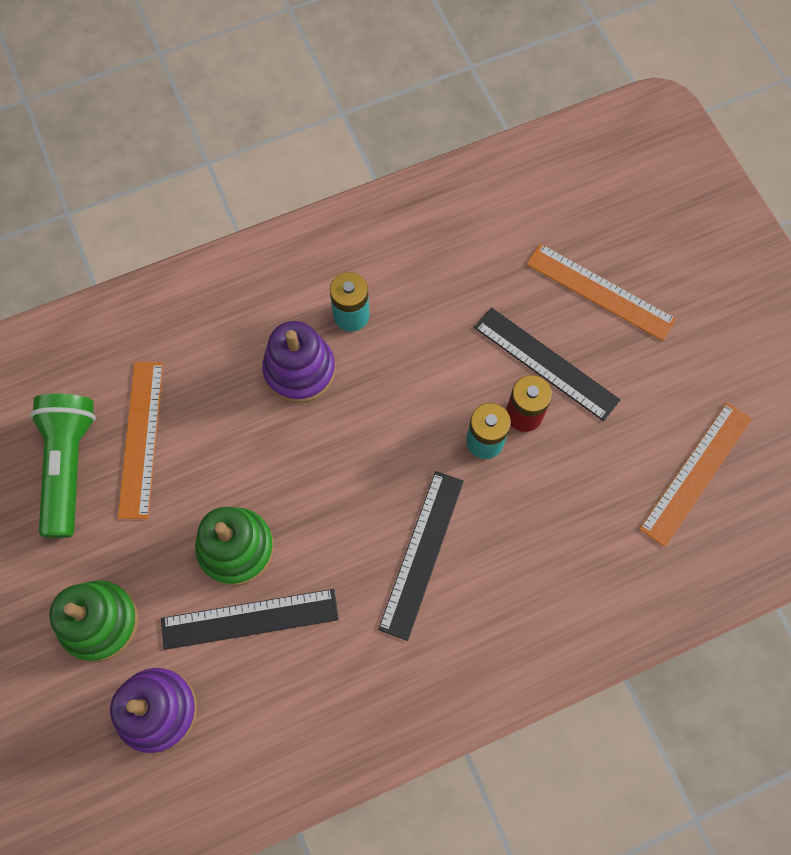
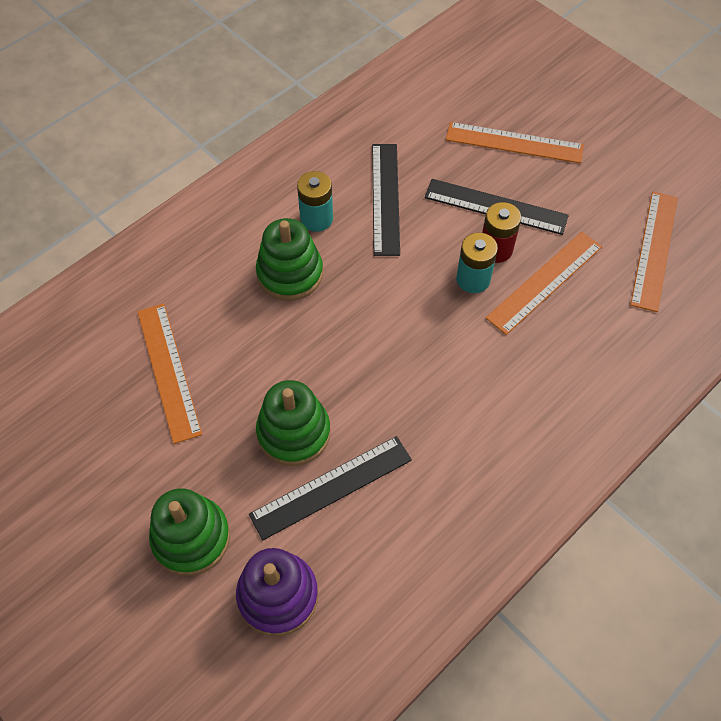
camera: 20 degrees left, 10 degrees down
green flashlight [30,394,96,538] -> none
purple stacking toy [262,321,336,403] -> green stacking toy [256,218,323,301]
black ruler [378,471,464,641] -> black ruler moved to [372,144,400,256]
none -> orange ruler [486,232,602,335]

